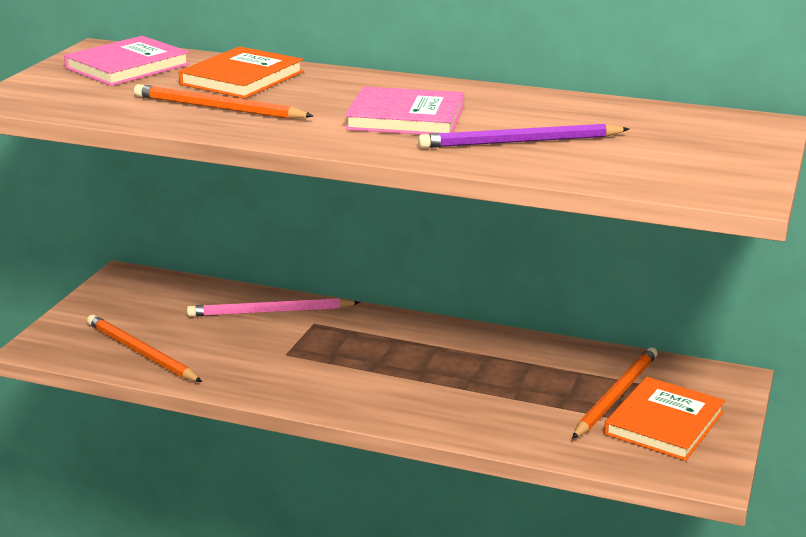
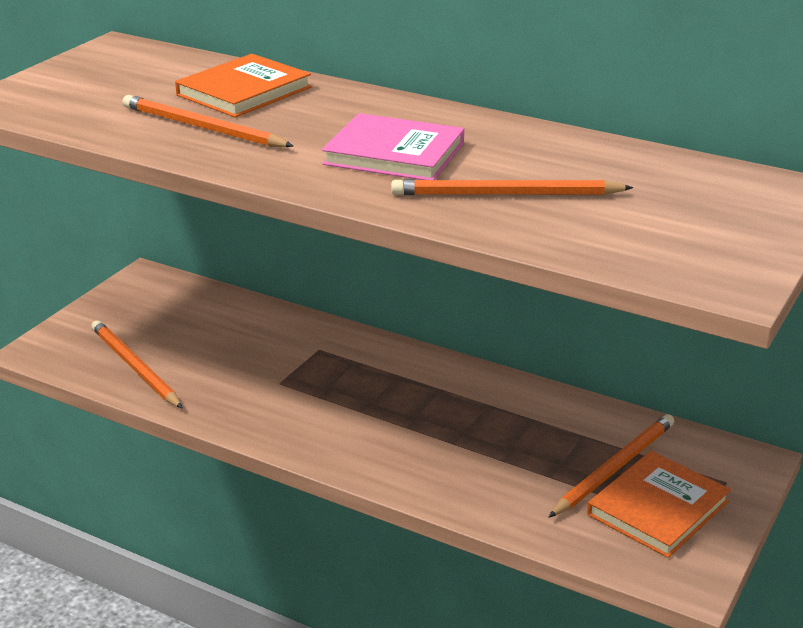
camera: 10 degrees right, 5 degrees up
pink book [64,36,190,86] -> none
pink pencil [187,298,360,317] -> none
purple pencil [418,124,629,148] -> orange pencil [391,179,633,195]

